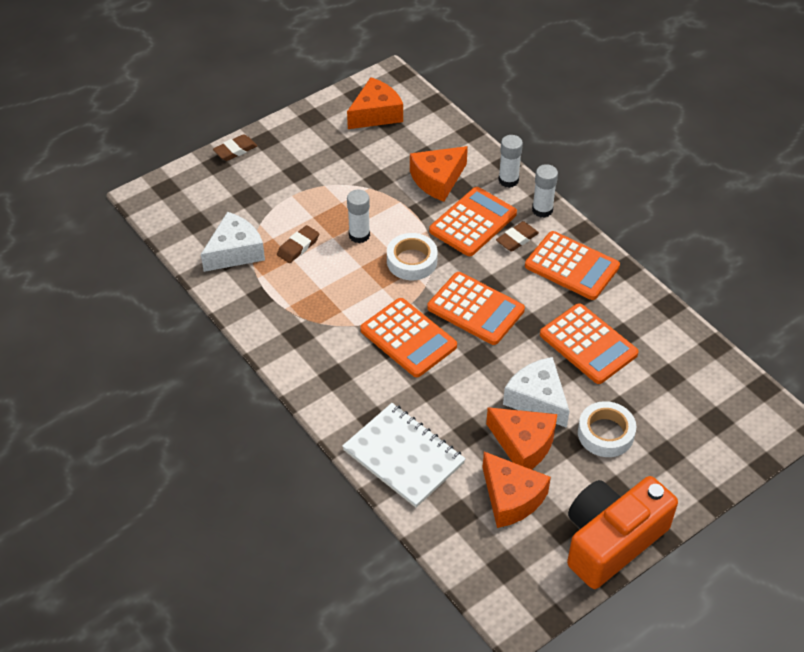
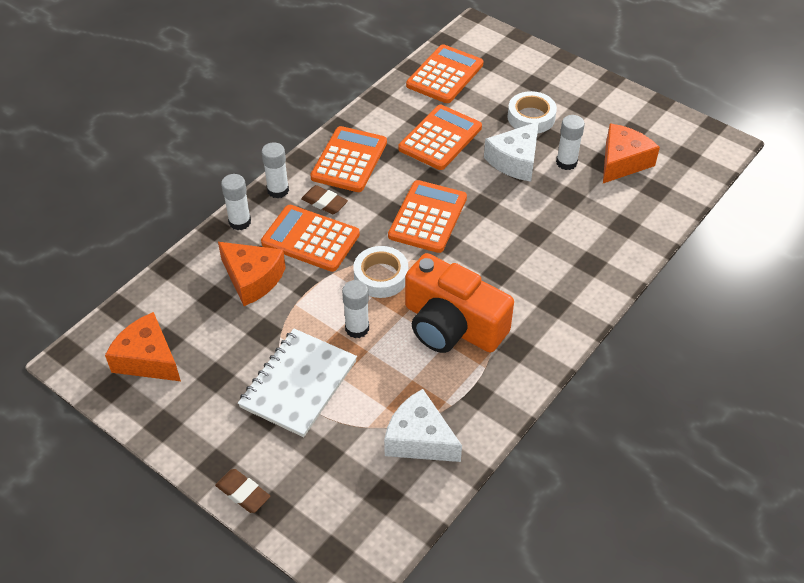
camera: 105 degrees left, 0 degrees up
brown eraser [277,225,319,263] -> none
white notebook [342,403,466,508] -> white notebook moved to [238,329,357,437]
orange calculator [360,298,457,377] -> orange calculator moved to [406,44,483,103]
orange cheese [486,407,557,470] -> white glue stick [556,115,585,170]
orange camera [567,476,678,589] -> orange camera moved to [405,253,514,353]

